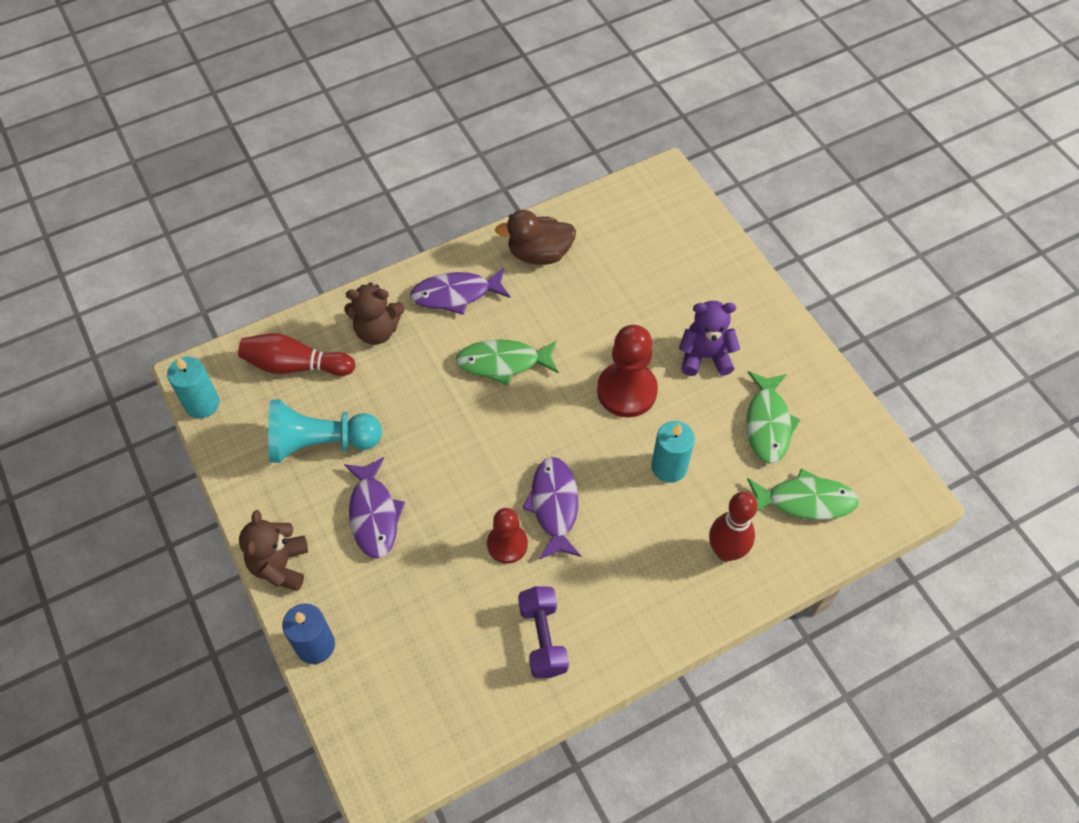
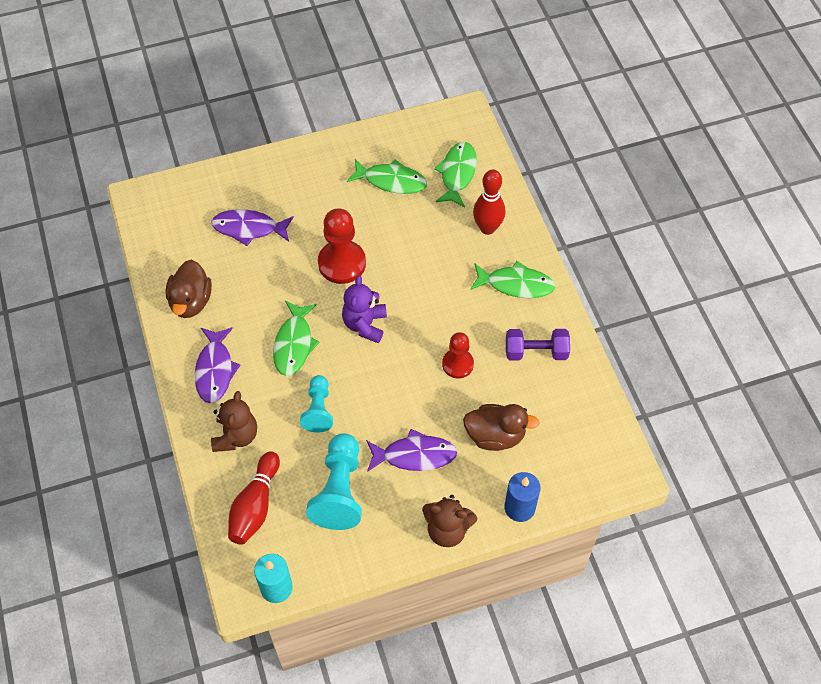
camera: 80 degrees left, 0 degrees up
purple fish [522,457,581,559] -> purple fish moved to [211,209,294,246]
turquoise candle [651,421,695,483] -> none
purple teddy bear [679,301,740,376] -> purple teddy bear moved to [342,275,387,343]
none -> turquoise pawn [300,375,333,432]
none -> brown duck [463,404,540,451]
none -> green fish [470,261,555,298]

